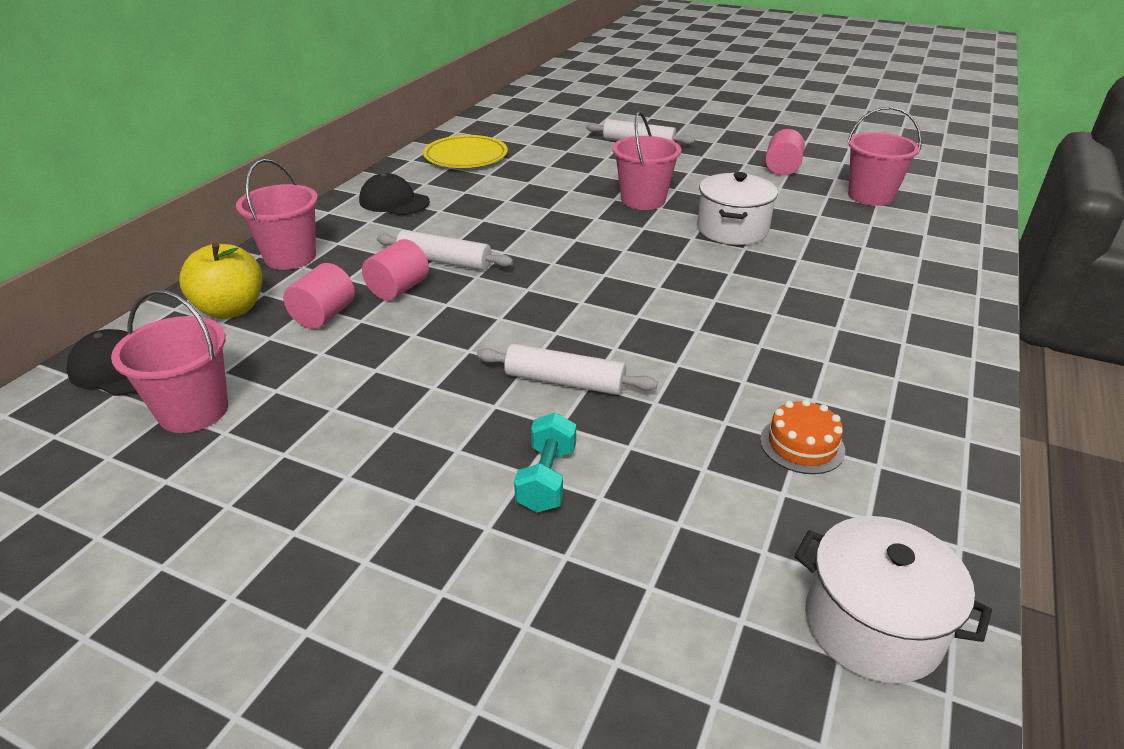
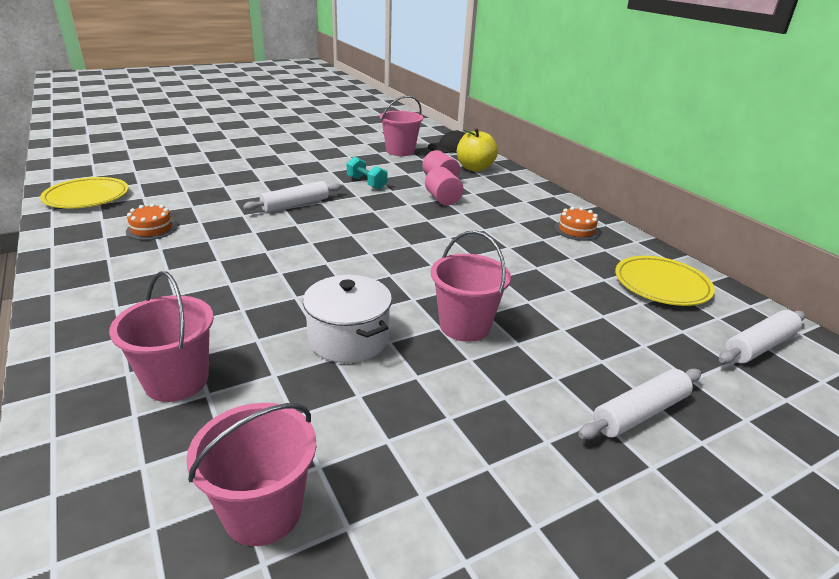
camera: 125 degrees right, 5 degrees down
pink bucket [236,159,318,270] -> pink bucket moved to [109,271,214,402]
black cap [359,173,430,215] -> orange cake [554,207,599,241]
white rolling pin [377,230,513,270] -> white rolling pin moved to [719,310,805,364]
turquoise dumbbell [514,412,576,512] -> turquoise dumbbell moved to [347,156,388,190]
pink cylinder [765,129,805,176] -> none
white pot [795,516,992,684] -> yellow plate [40,177,129,208]

